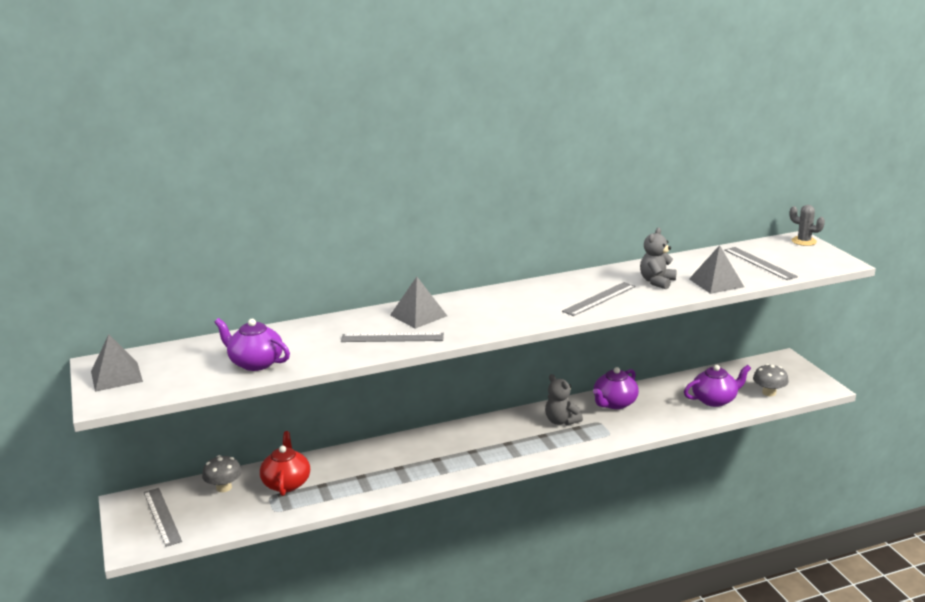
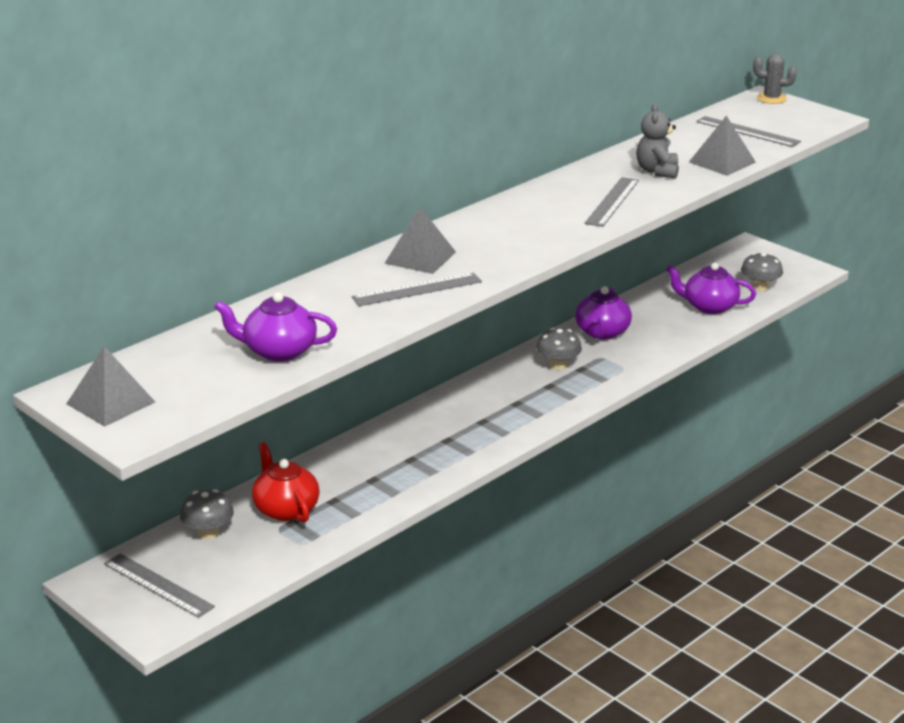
camera: 25 degrees left, 5 degrees up
grey teddy bear [545,374,583,426] -> grey mushroom [536,328,582,370]
purple teapot [684,365,751,407] -> purple teapot turned 120 degrees counterclockwise [666,263,756,314]

